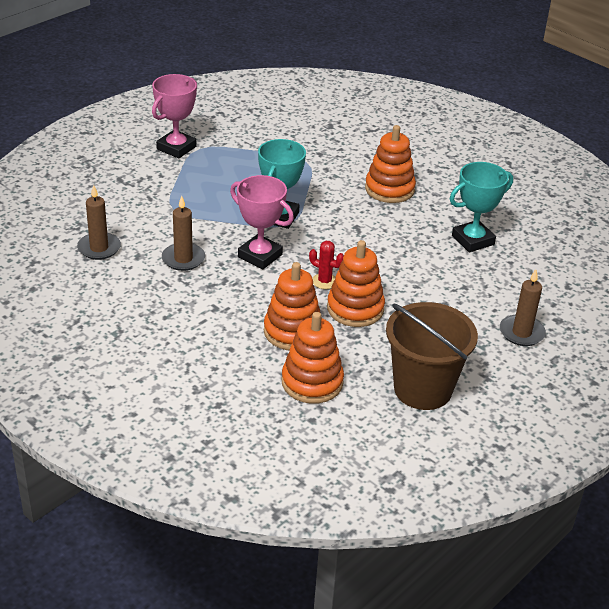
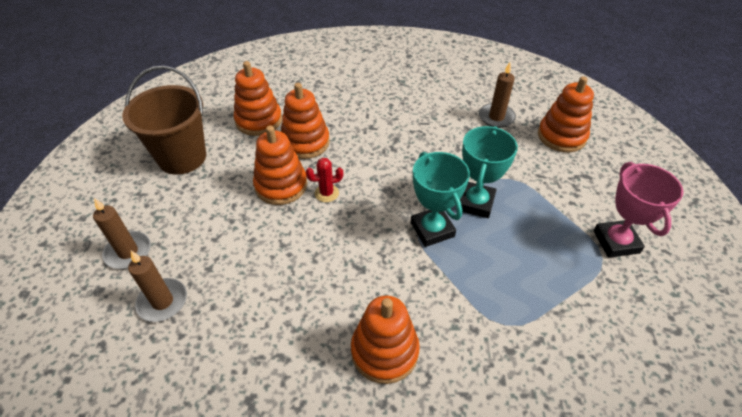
camera: 140 degrees right, 10 degrees up
brown candle [162,196,205,271] -> brown candle moved to [128,251,187,322]
pink trophy [230,175,294,269] -> none
turquoise trophy [450,162,513,252] -> turquoise trophy moved to [460,126,518,218]
none -> orange stacking toy [538,76,594,152]

